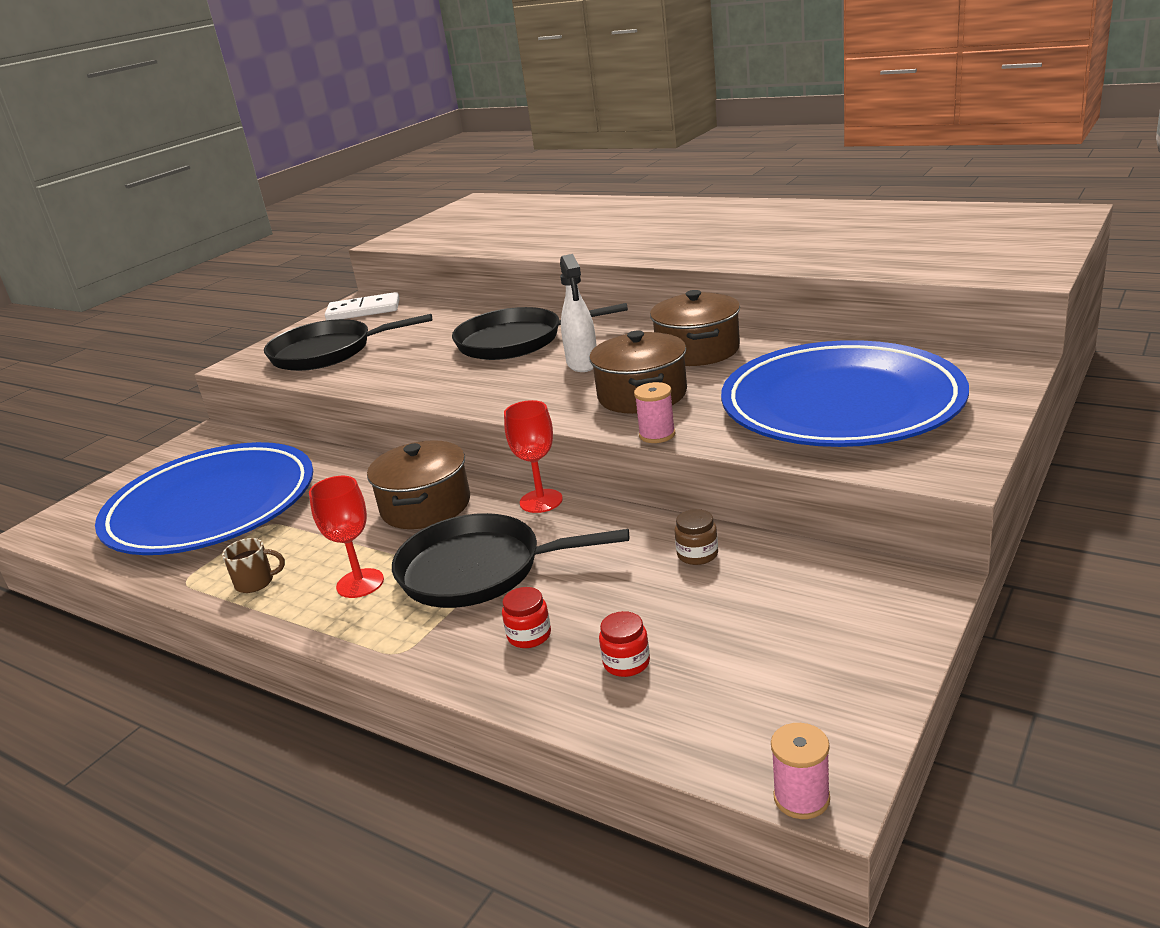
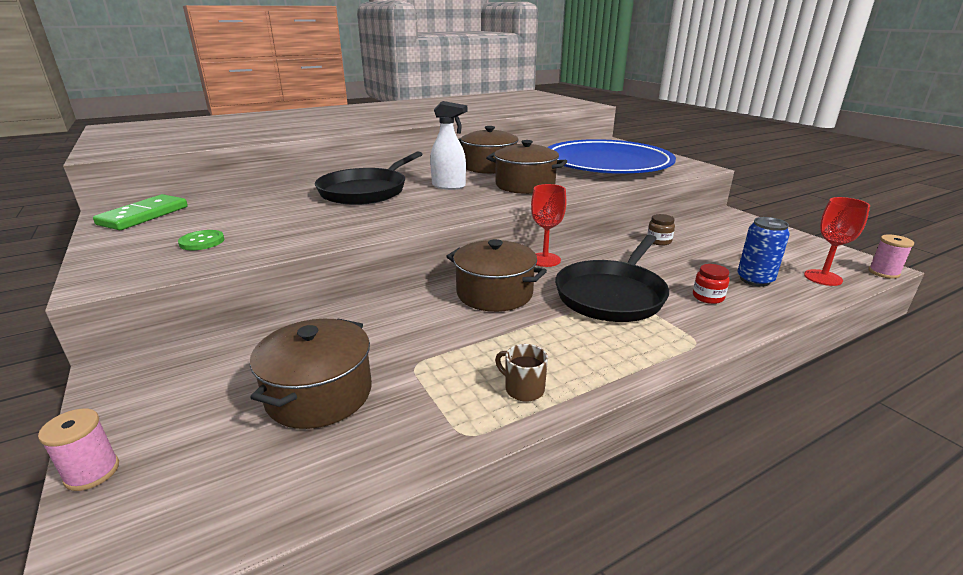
camera: 65 degrees left, 0 degrees up
blue plate [95,442,313,555] -> brown pot [250,319,372,429]
brown mug [222,538,285,593] -> brown mug turned 75 degrees counterclockwise [495,344,548,402]
black pan [264,314,432,371] -> green button [178,230,224,250]
red goblet [309,476,384,598] -> red goblet moved to [804,197,870,286]
white domino [325,292,400,320] -> green domino [93,194,188,230]
red jar [599,611,650,677] -> blue can [737,217,790,287]
pink spool [634,382,675,443] -> pink spool moved to [38,409,119,491]

